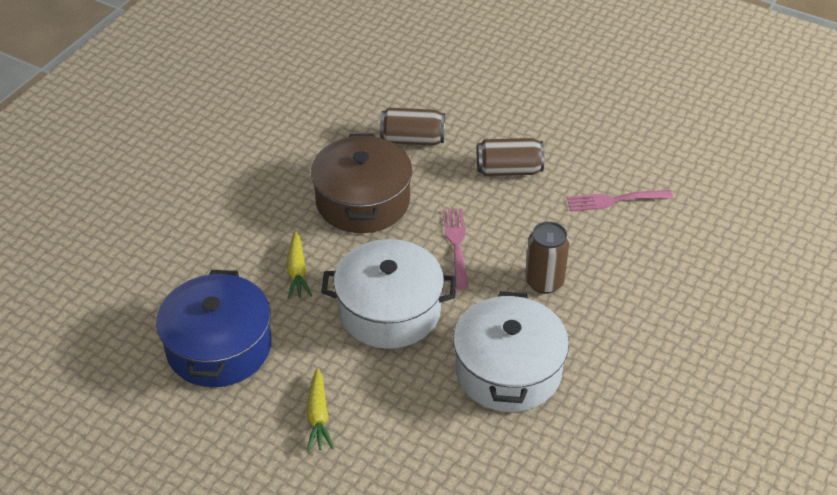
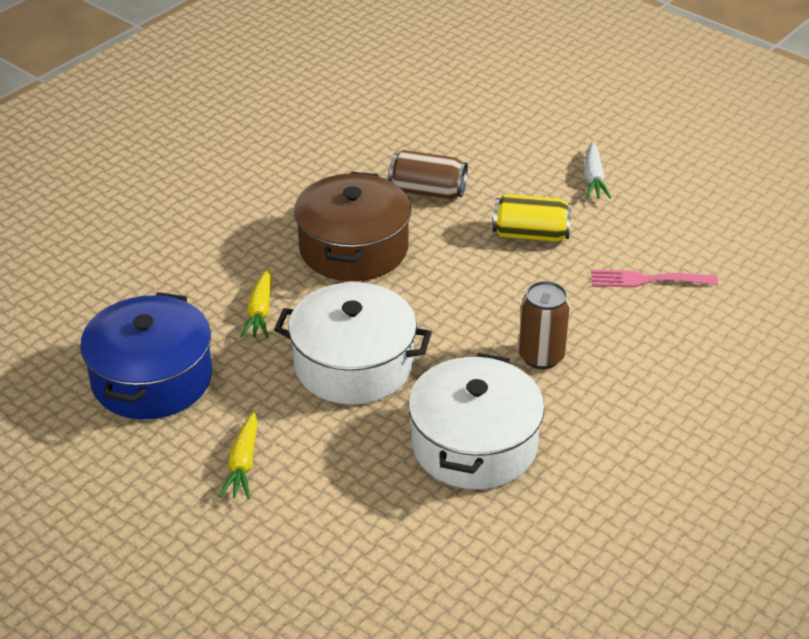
camera: 10 degrees right, 5 degrees down
pink fork [443,209,468,289] -> none
brown can [477,138,544,176] -> yellow can [493,194,572,242]
none -> white carrot [584,142,611,199]

